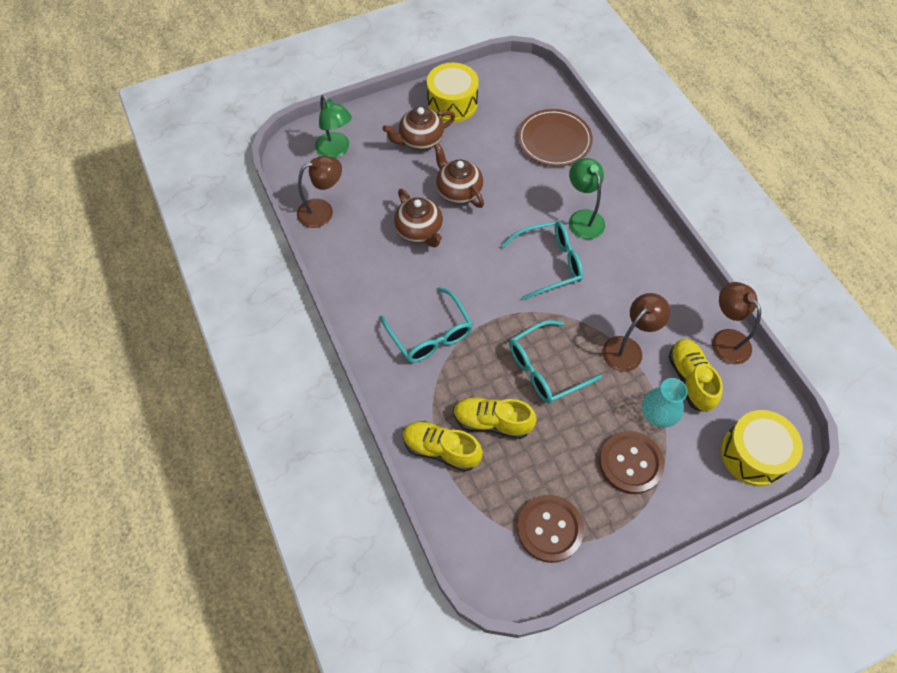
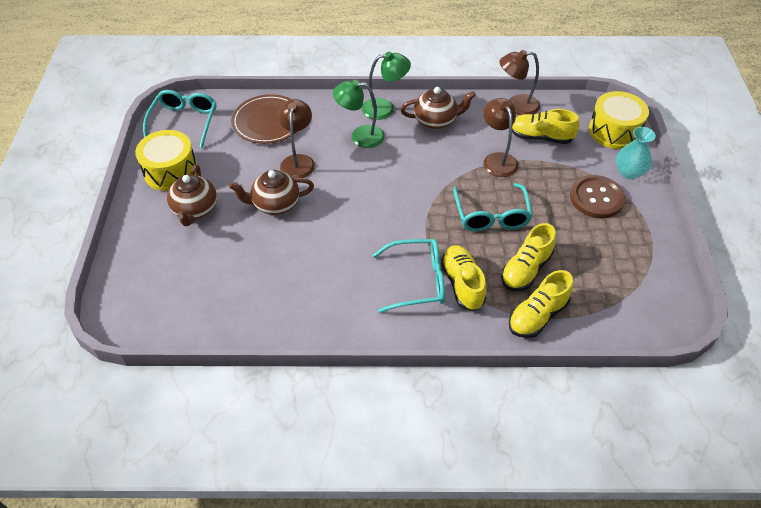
camera: 65 degrees left, 10 degrees down
brown lamp [297,156,342,228] -> brown lamp moved to [278,99,315,178]
green lamp [315,95,352,158] -> green lamp moved to [362,52,411,120]
brown teapot [394,189,443,247] -> brown teapot moved to [400,87,476,129]
turquoise glasses [501,221,583,300] -> turquoise glasses moved to [143,90,217,148]
brown button [517,495,584,563] -> none
turquoise vase [642,378,688,428] -> turquoise vase moved to [616,127,656,179]
none -> yellow shoe [441,245,486,311]

